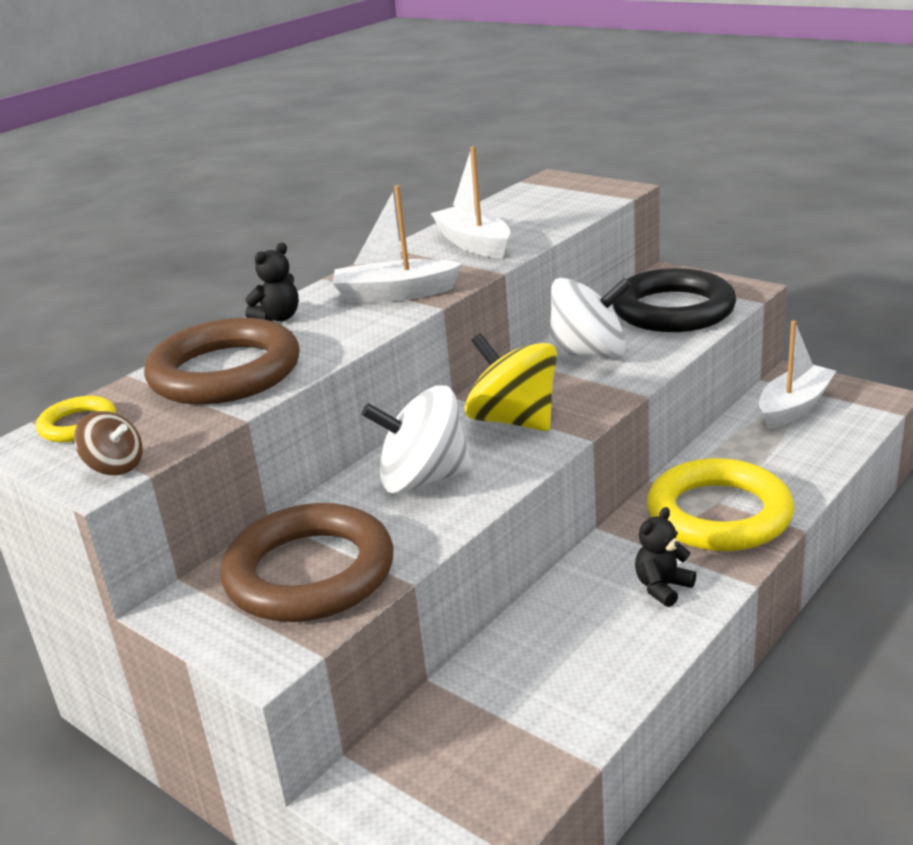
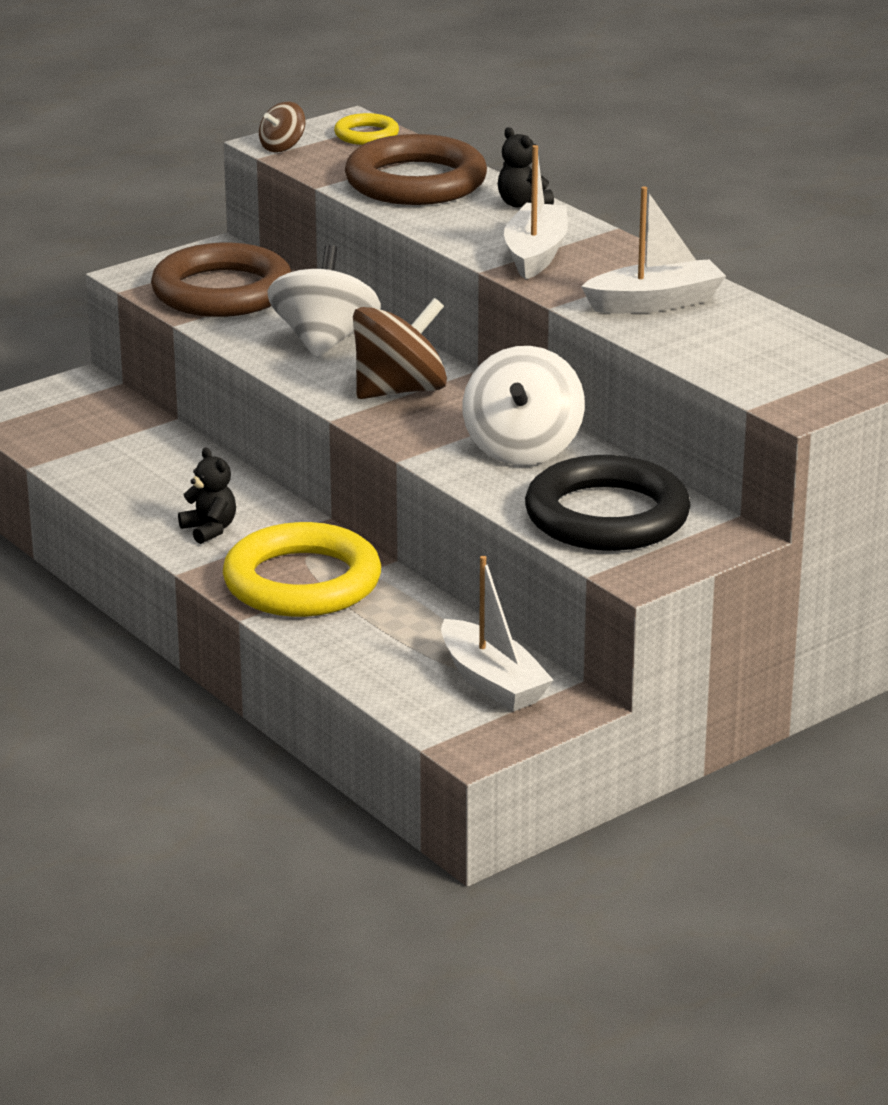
camera: 100 degrees right, 0 degrees up
yellow spinning top [465,333,557,431] -> brown spinning top [353,298,447,399]

